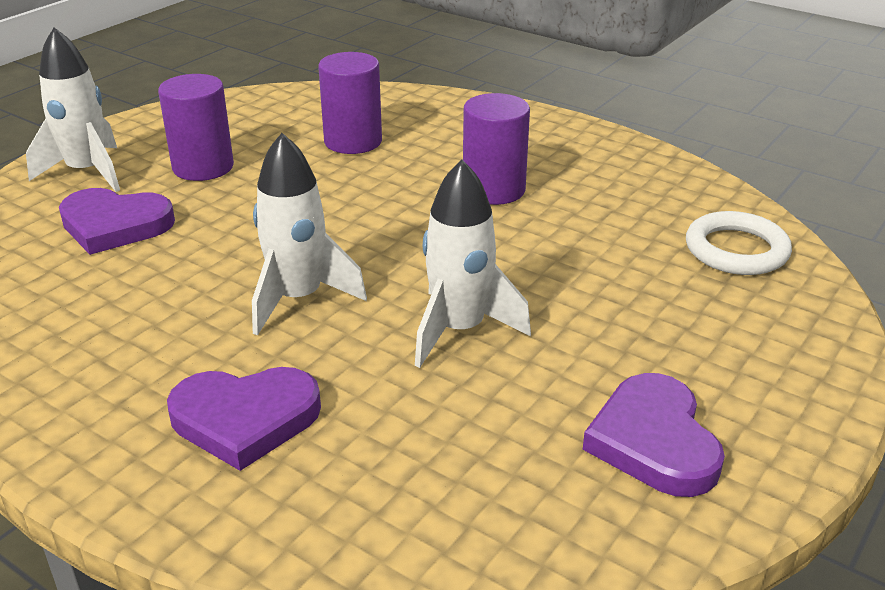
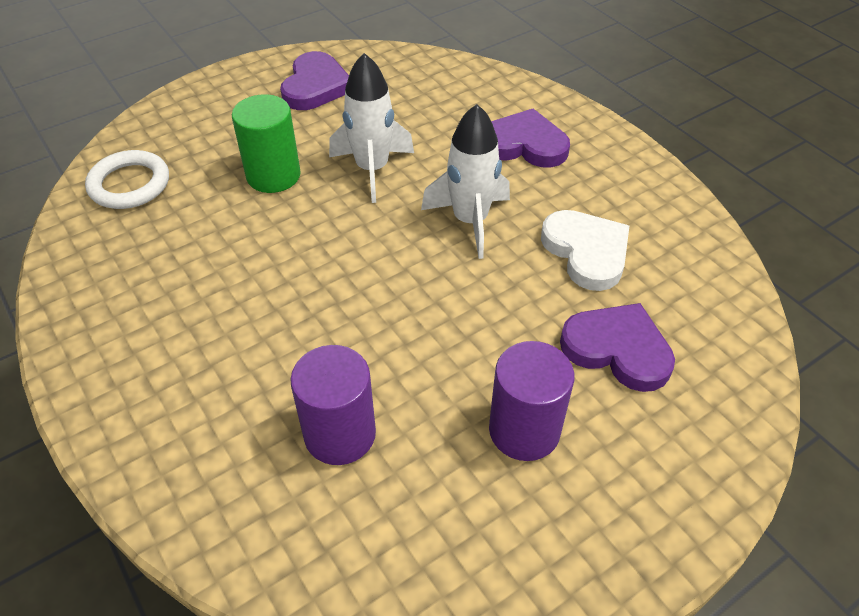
camera: 160 degrees left, 15 degrees up
white rocket [26,27,120,192] -> none
purple cylinder [463,93,530,205] -> none
none -> green cylinder [232,94,301,193]
none -> white heart [541,210,629,291]

